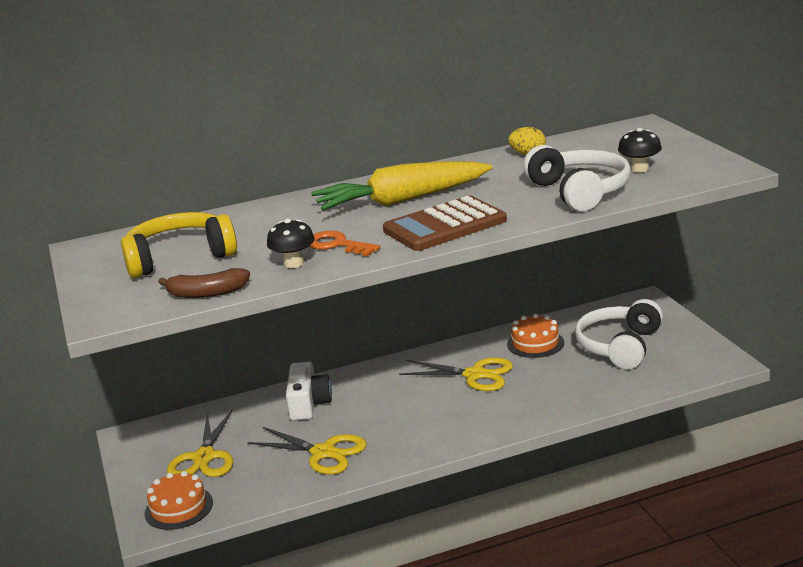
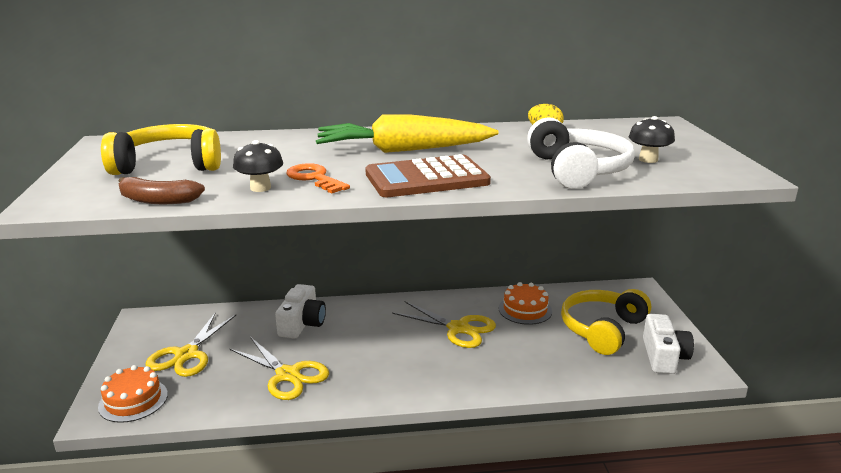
camera: 10 degrees right, 0 degrees up
white headphones [575,299,663,369] -> yellow headphones [561,289,651,355]
none -> white camera [643,314,694,374]

